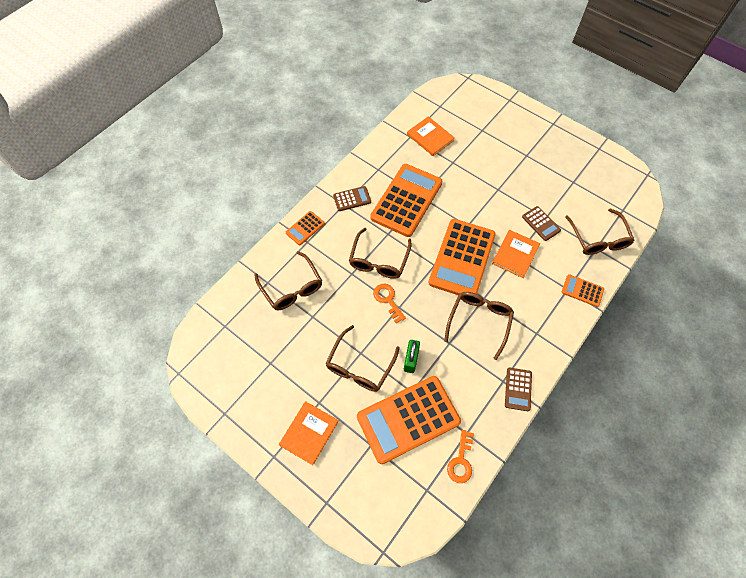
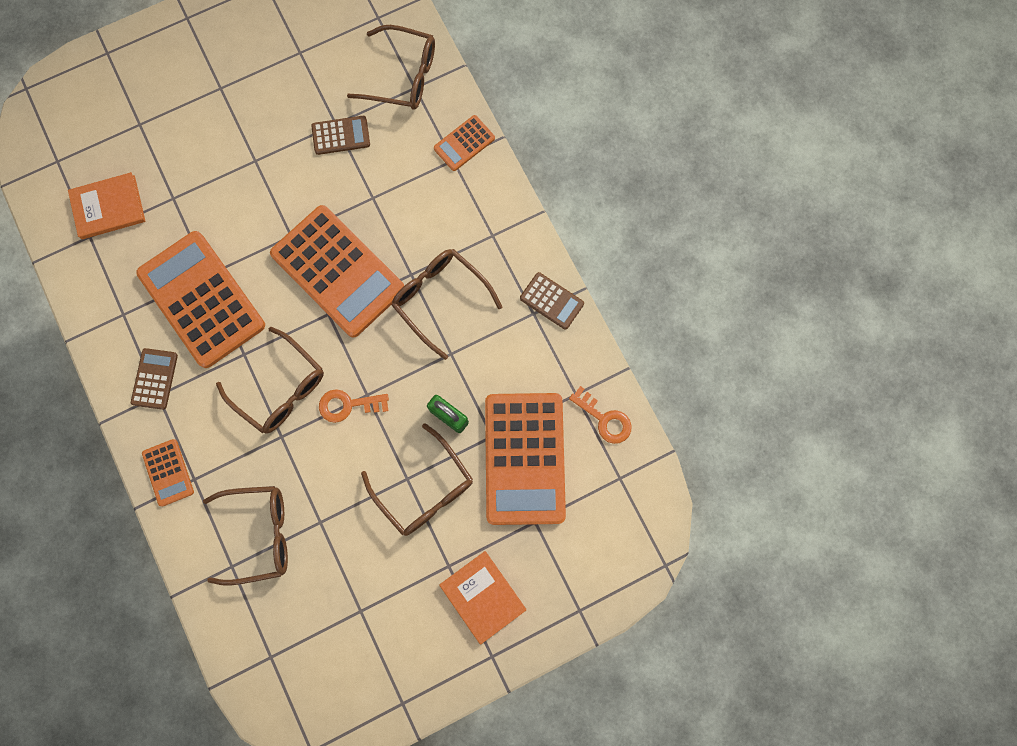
camera: 65 degrees left, 15 degrees up
orange book [492,230,540,278] -> none

